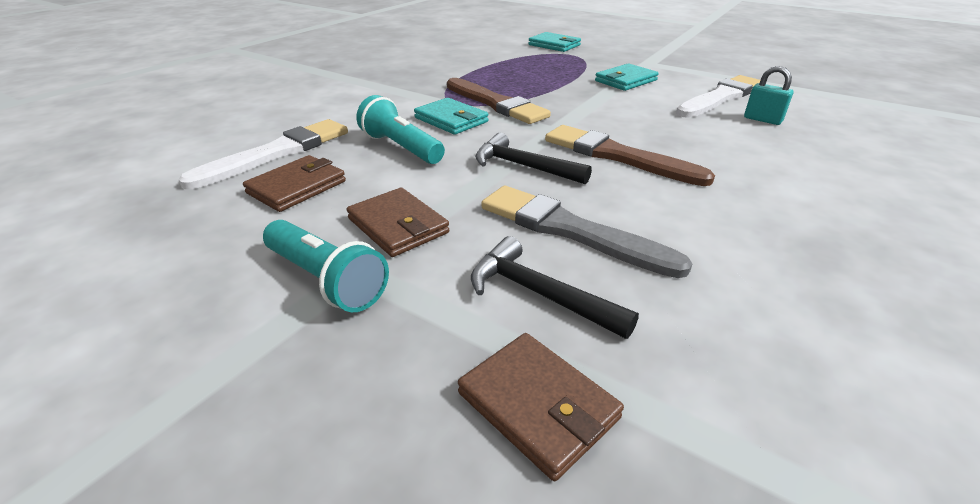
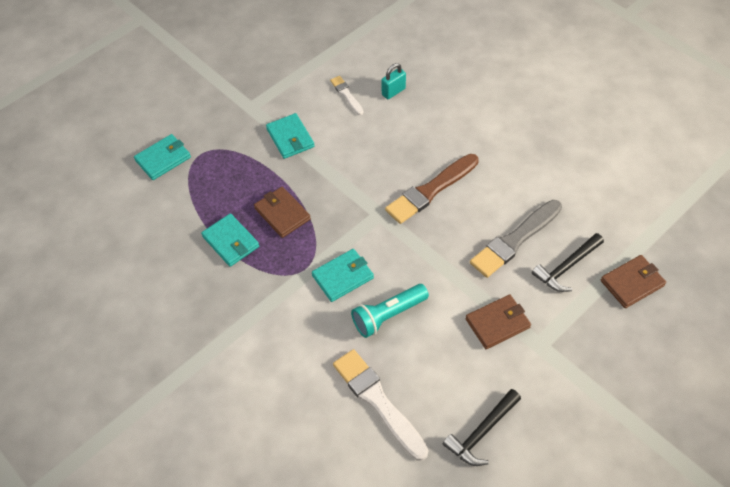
camera: 75 degrees left, 20 degrees up
brown wallet [243,155,346,212] -> brown wallet moved to [254,187,311,238]
turquoise flashlight [263,220,389,312] -> none
brown brush [447,78,551,124] -> none
black hammer [475,133,592,185] -> black hammer moved to [443,389,521,466]
white brush [676,75,760,118] -> white brush [330,76,364,115], size x0.53
none -> turquoise wallet [201,213,259,267]

